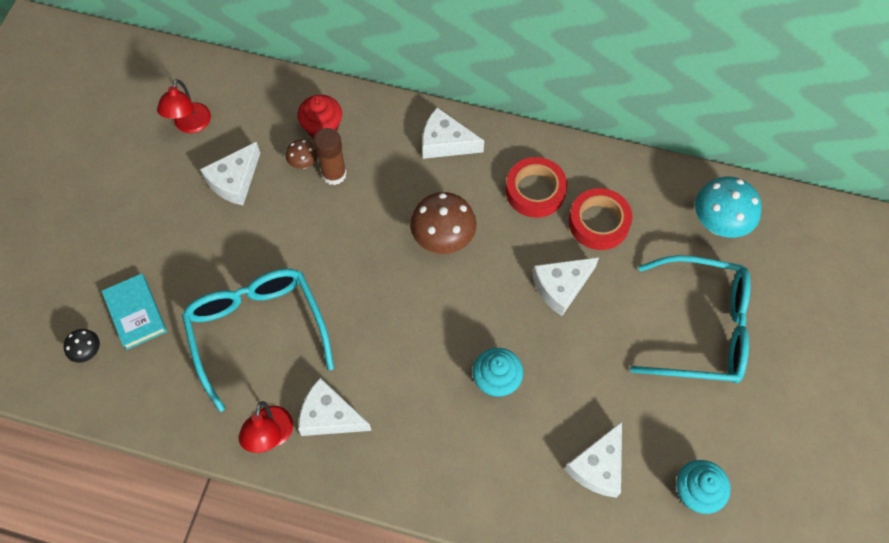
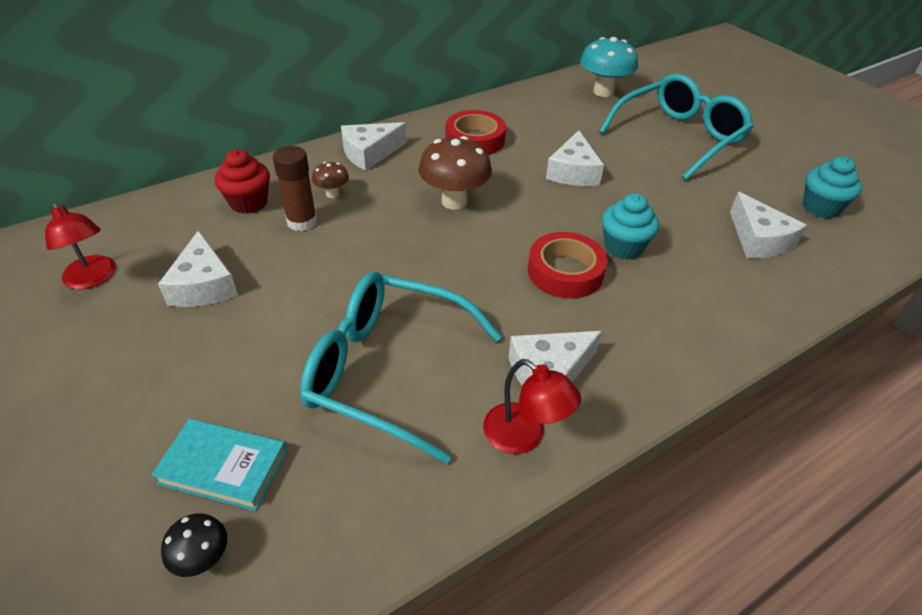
camera: 50 degrees left, 20 degrees down
brown mushroom [286,139,318,169] -> brown mushroom moved to [312,162,349,198]
red tape [569,188,632,250] -> red tape moved to [528,232,607,299]

